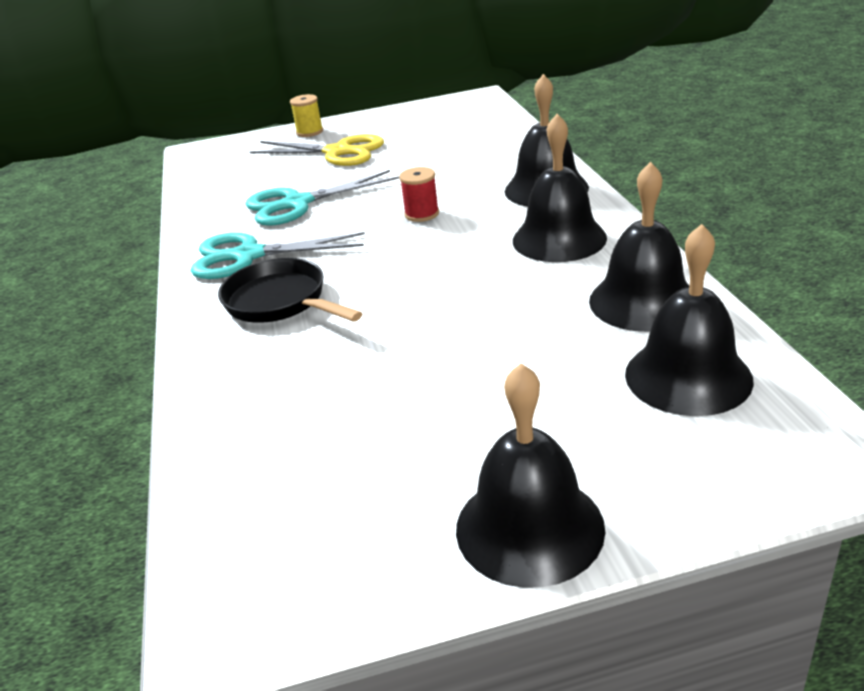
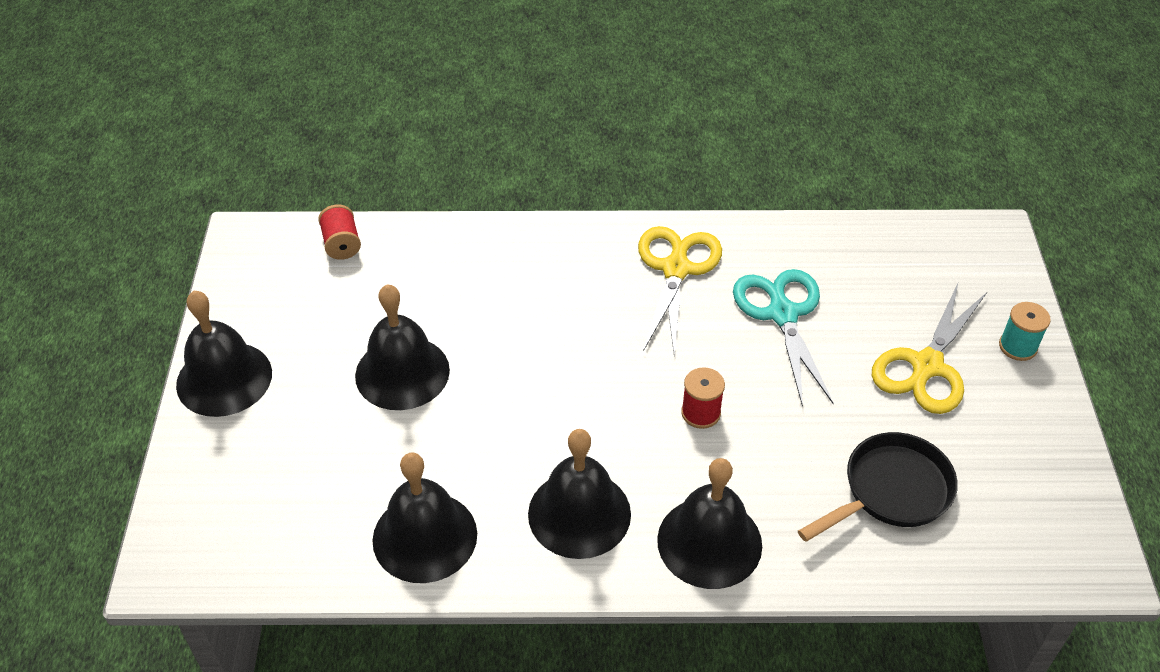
camera: 100 degrees right, 15 degrees up
turquoise scissors [191,232,365,279] -> yellow scissors [638,226,722,355]
black pan [218,258,363,323] -> black pan moved to [798,432,958,542]
yellow spool [290,94,323,137] -> turquoise spool [999,302,1051,361]
black bell [625,224,754,416] -> black bell moved to [355,284,450,410]
none -> red spool [318,204,361,260]

